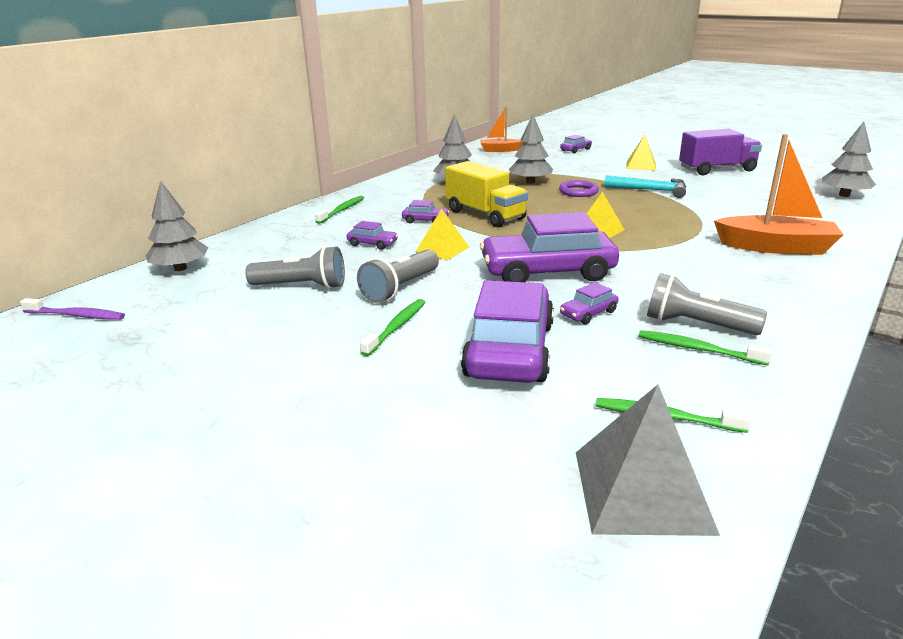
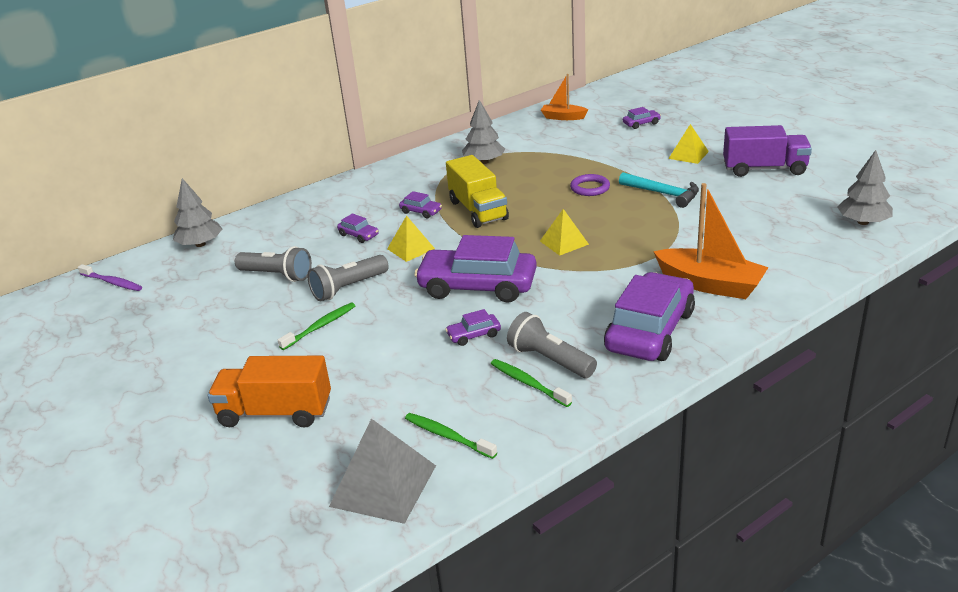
camera: 20 degrees right, 5 degrees up
green toothbrush [315,196,364,224] -> none
purple car [461,280,554,383] -> purple car moved to [604,272,695,361]
grey tree [509,114,553,184] -> none
none -> orange truck [208,356,331,428]

